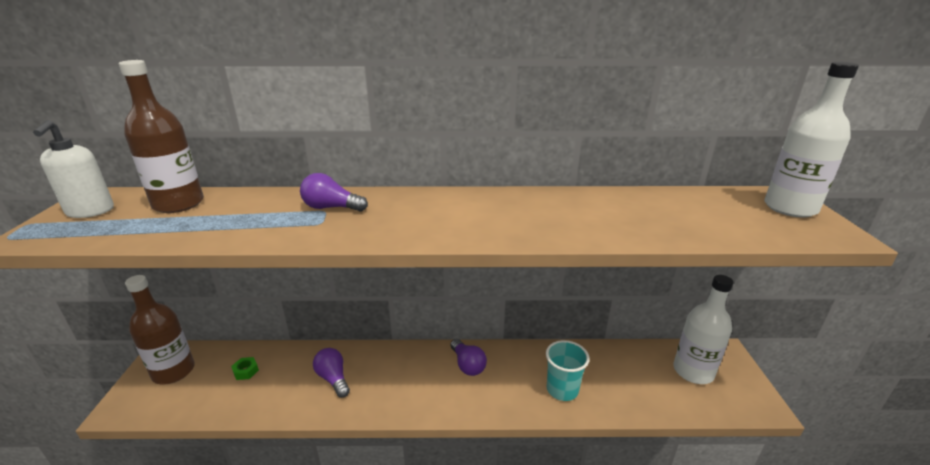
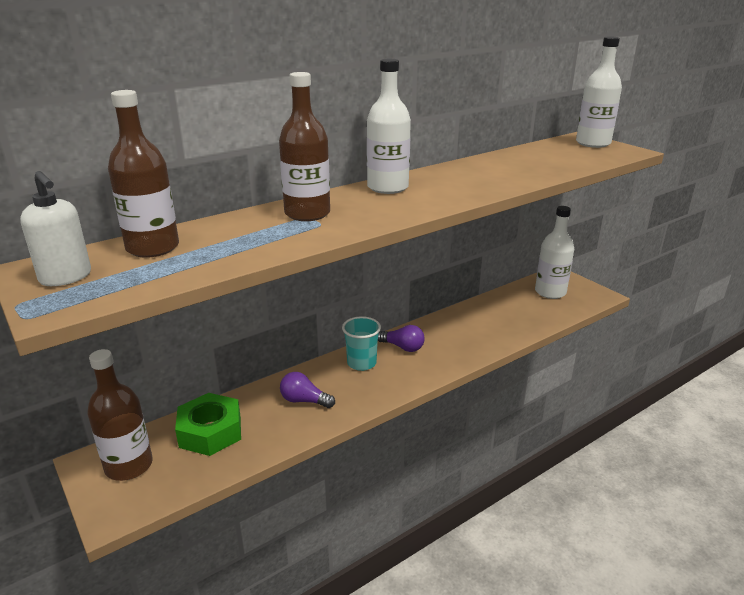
camera: 35 degrees left, 0 degrees up
green nut [231,357,259,380] -> green nut [175,393,241,456], size x2.46
purple light bulb [300,173,368,212] -> brown bottle [279,72,330,221]
turquoise cup [546,340,589,401] -> turquoise cup moved to [342,316,381,371]
none -> white bottle [367,59,411,194]

